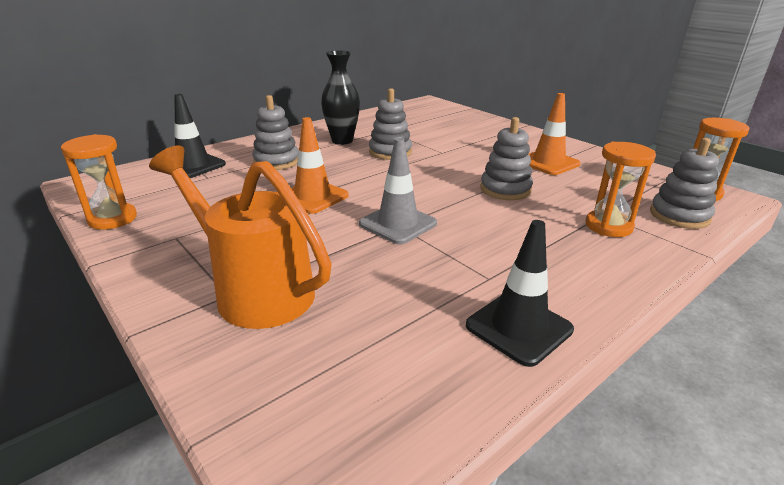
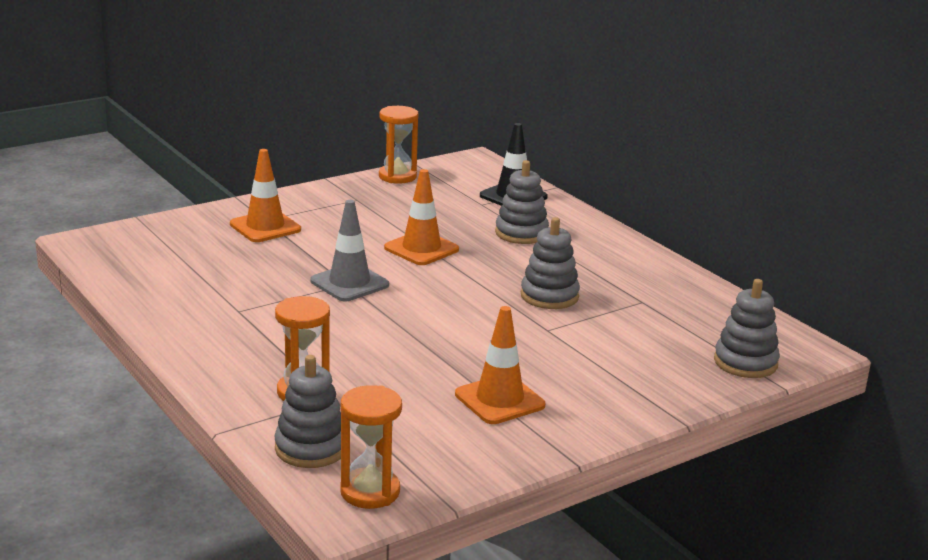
camera: 95 degrees right, 5 degrees down
orange watering can [149,146,332,329] -> orange traffic cone [230,149,301,242]
black vase [321,50,360,145] -> none
black traffic cone [466,220,574,367] -> none
grey stacking toy [481,117,533,200] -> grey stacking toy moved to [714,279,780,378]

